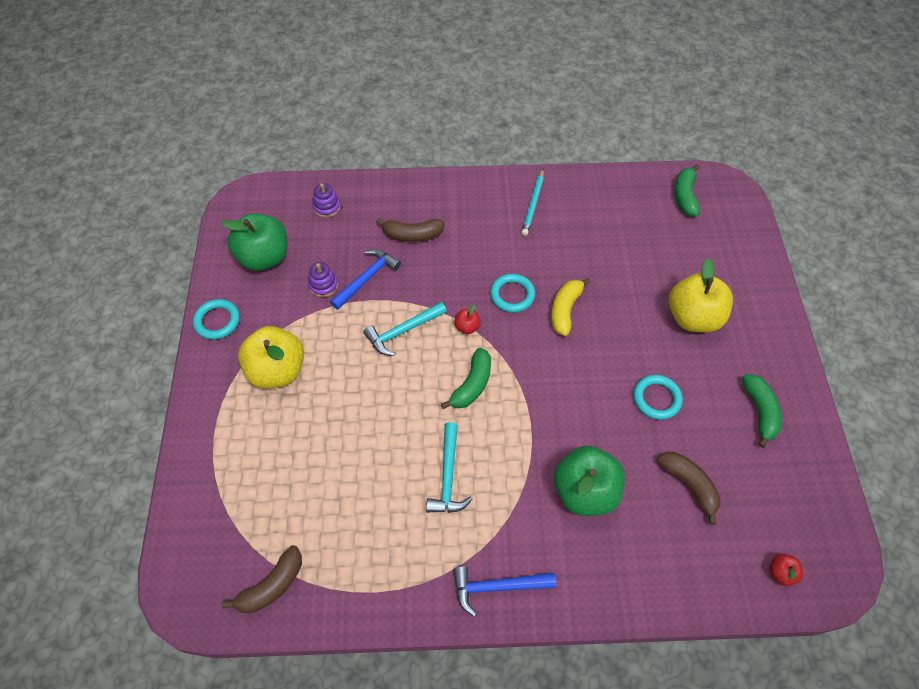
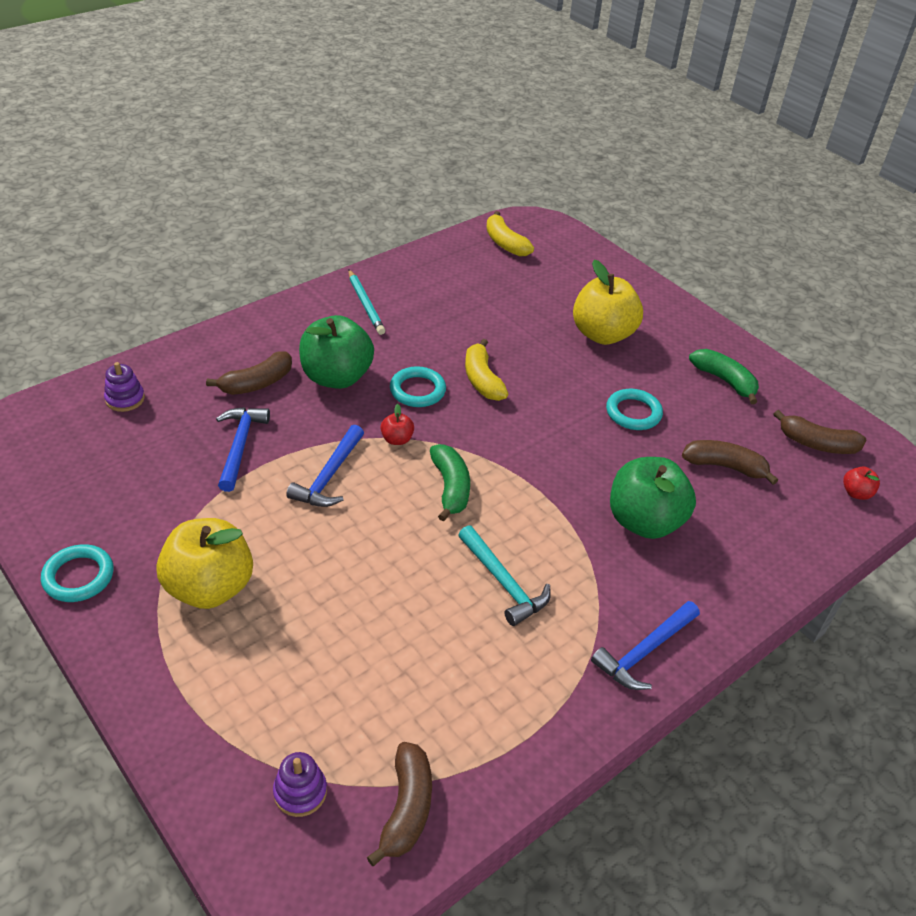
camera: 40 degrees left, 15 degrees down
green apple [221,213,287,271] -> green apple moved to [299,315,374,389]
purple stacking toy [308,262,338,297] -> purple stacking toy moved to [273,752,327,817]
turquoise hammer [363,302,447,356] -> blue hammer [286,425,364,507]
green banana [675,164,700,216] -> yellow banana [486,211,534,257]
none -> brown banana [773,410,866,454]

